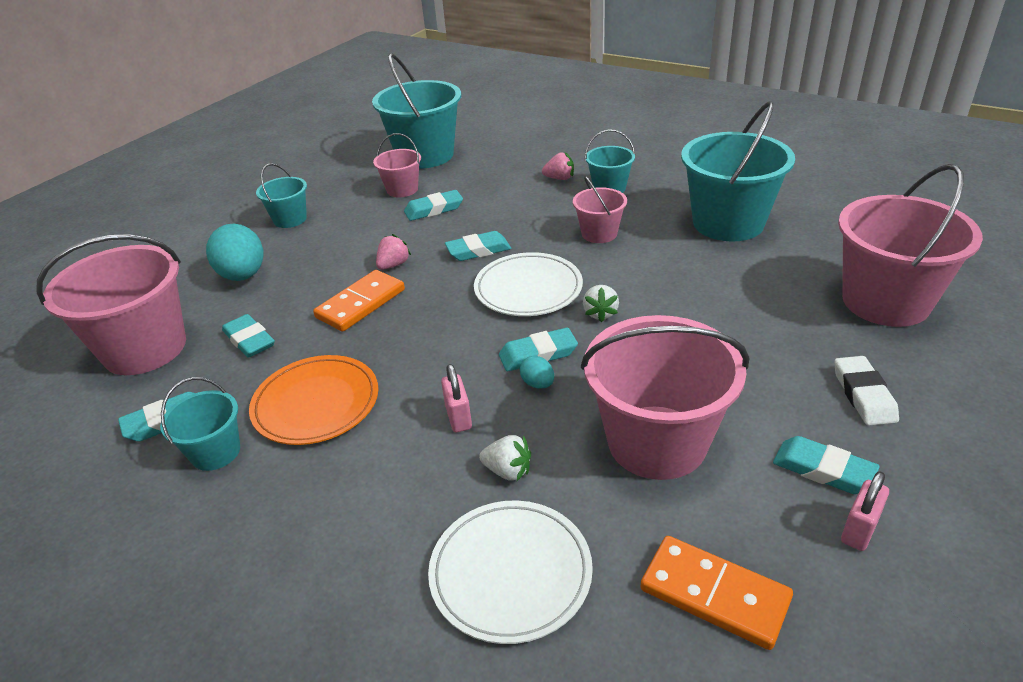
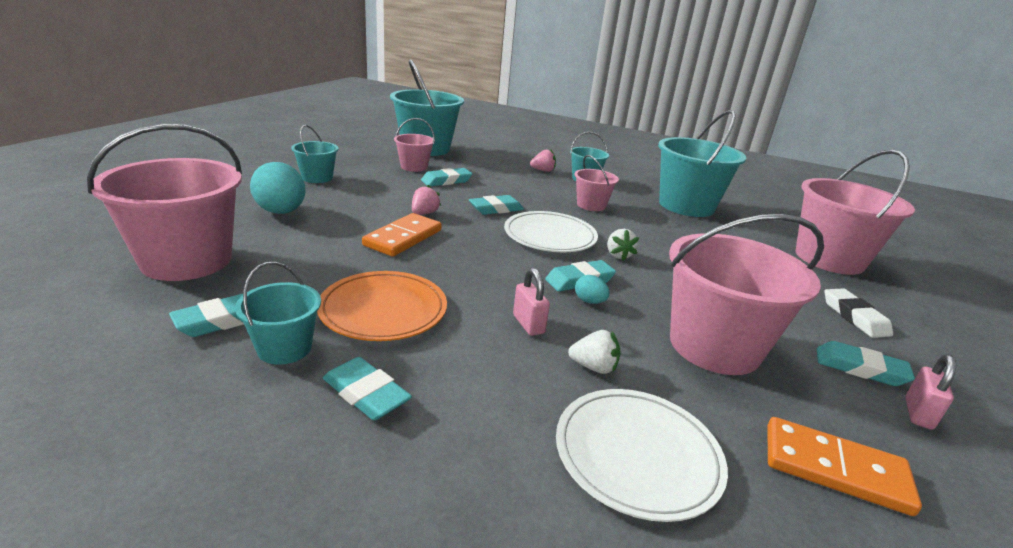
camera: 15 degrees left, 10 degrees down
turquoise eraser [222,314,275,358] -> turquoise eraser moved to [323,357,412,420]

